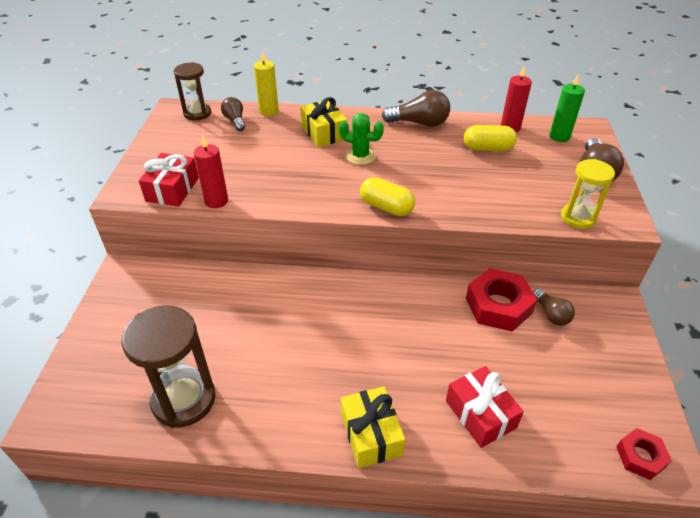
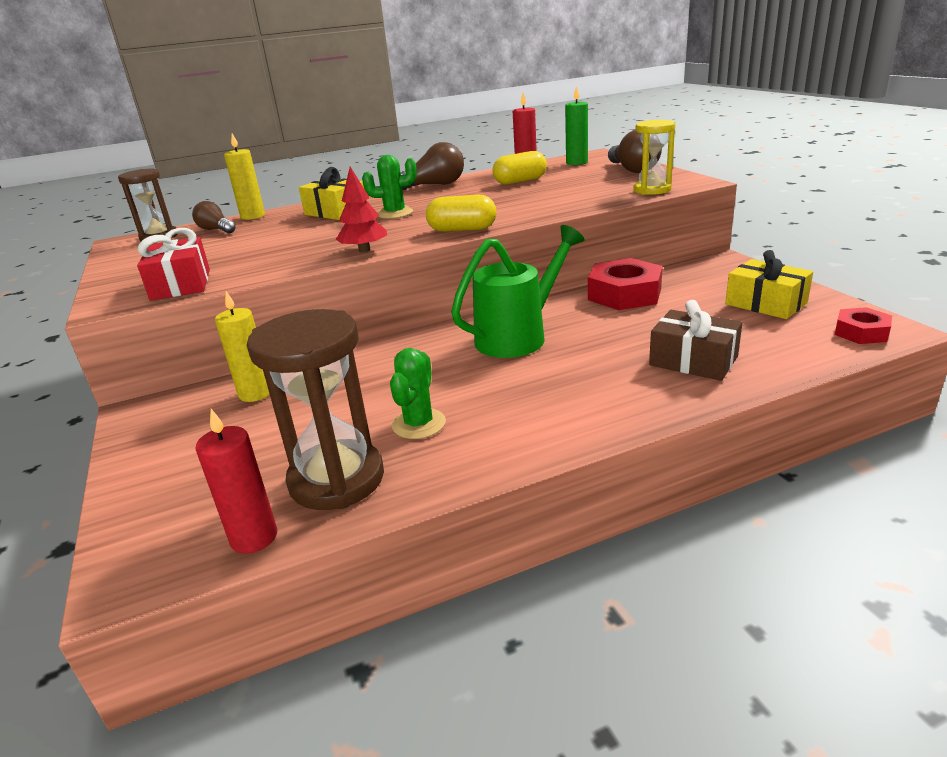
camera: 25 degrees left, 15 degrees down
red candle [194,136,228,208] -> red candle moved to [195,409,277,554]
yellow gift [341,386,405,468] -> yellow gift moved to [725,250,813,319]
red gift [446,366,524,448] -> brown gift [649,300,742,381]
brown light bulb [533,289,575,326] -> none
none -> yellow candle [215,291,270,402]
none -> red tree [336,167,387,252]
none -> green cactus [390,348,446,439]
none -> green watering can [451,225,585,358]

